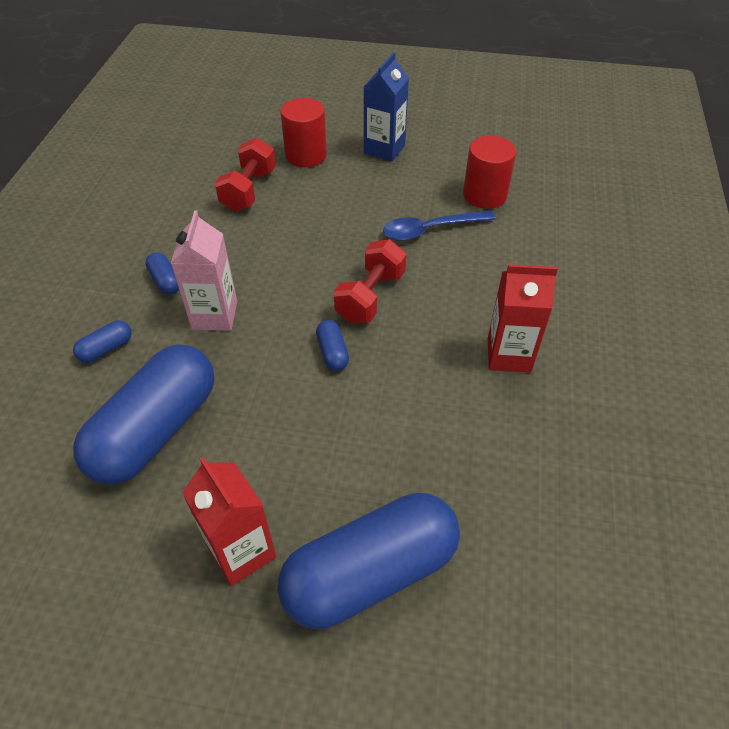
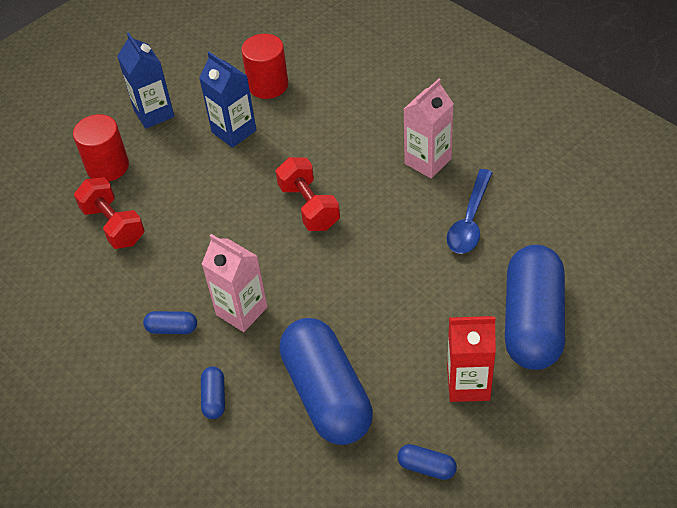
camera: 50 degrees left, 0 degrees up
blue capsule [316,320,349,371] -> blue capsule moved to [397,444,457,480]
blue spoon [383,210,496,241] -> blue spoon moved to [447,169,493,254]
red carton [488,264,558,373] -> pink carton [404,79,454,179]
none -> blue carton [199,52,256,148]

